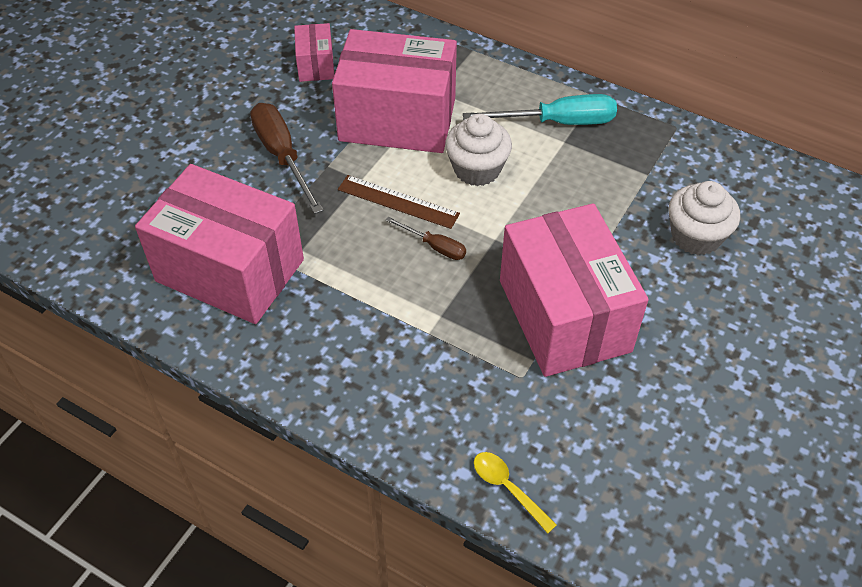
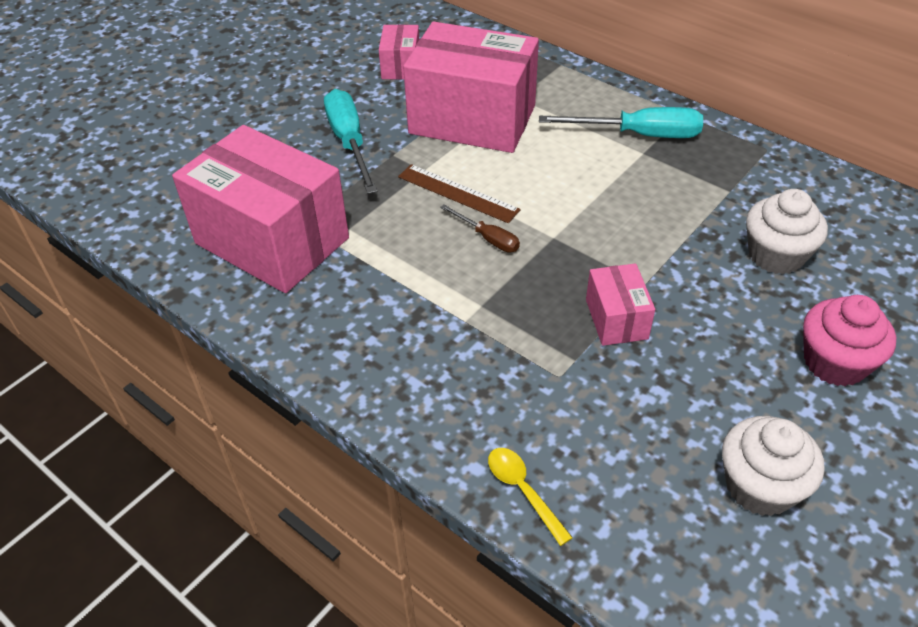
camera: 10 degrees right, 5 degrees down
brown screwdriver [250,103,324,214] -> turquoise screwdriver [324,89,378,194]
white cupcake [445,114,512,186] -> white cupcake moved to [722,416,825,516]
pink box [500,203,649,377] -> pink box [586,263,655,346], size x0.46
none -> pink cupcake [803,295,896,386]

